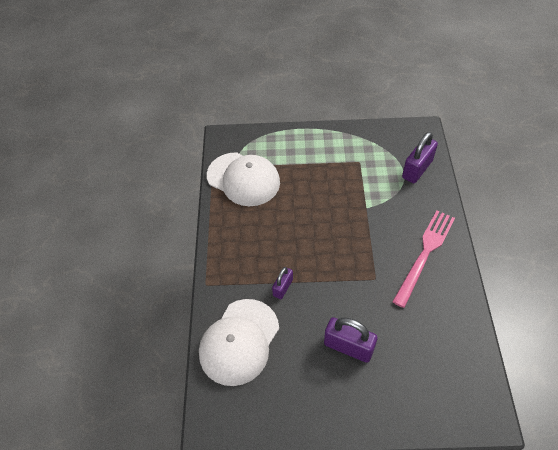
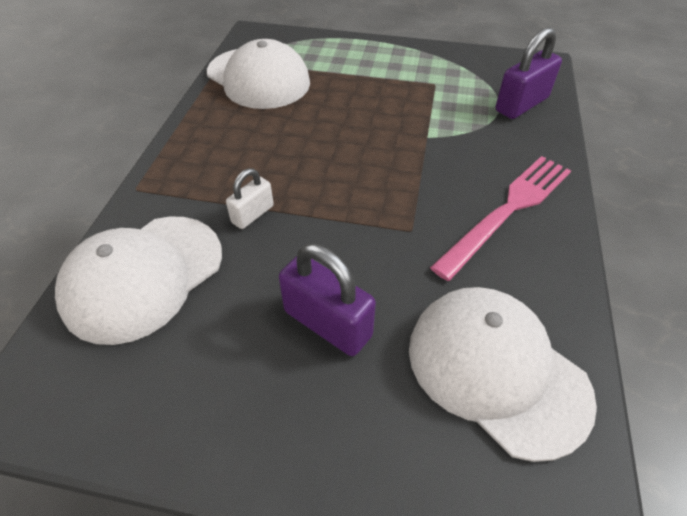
camera: 10 degrees right, 5 degrees down
purple padlock [272,267,293,299] -> white padlock [226,168,274,229]
none -> white cap [409,287,597,462]

